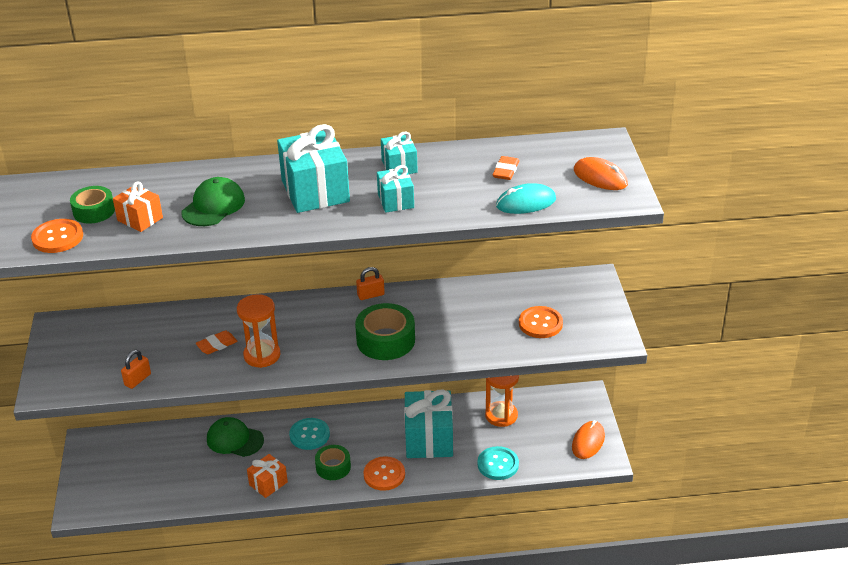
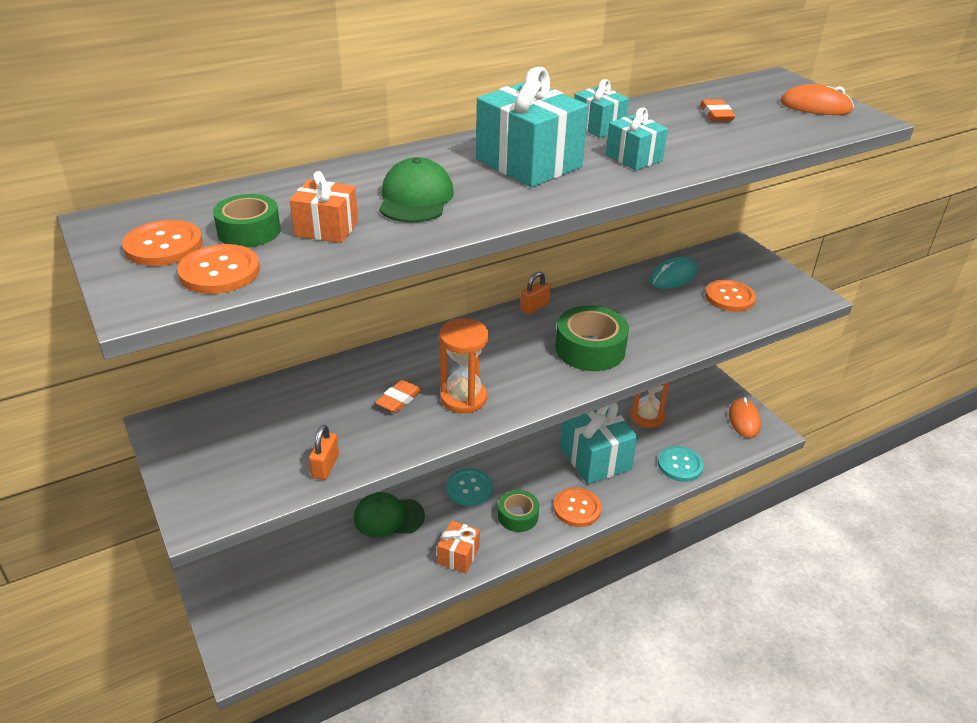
camera: 25 degrees left, 0 degrees up
turquoise mouse [496,183,556,214] -> turquoise mouse moved to [649,257,697,289]
none -> orange button [122,220,203,266]

